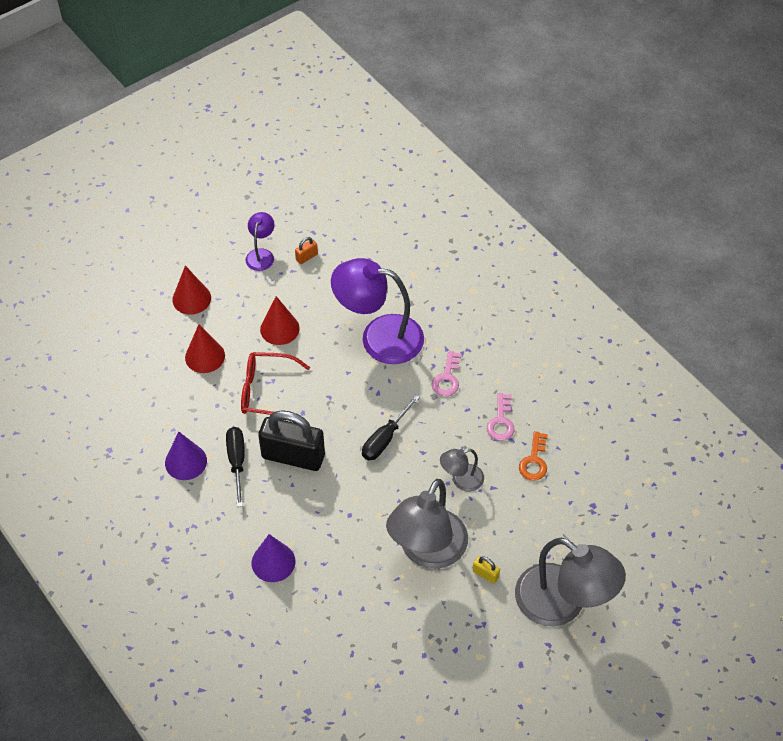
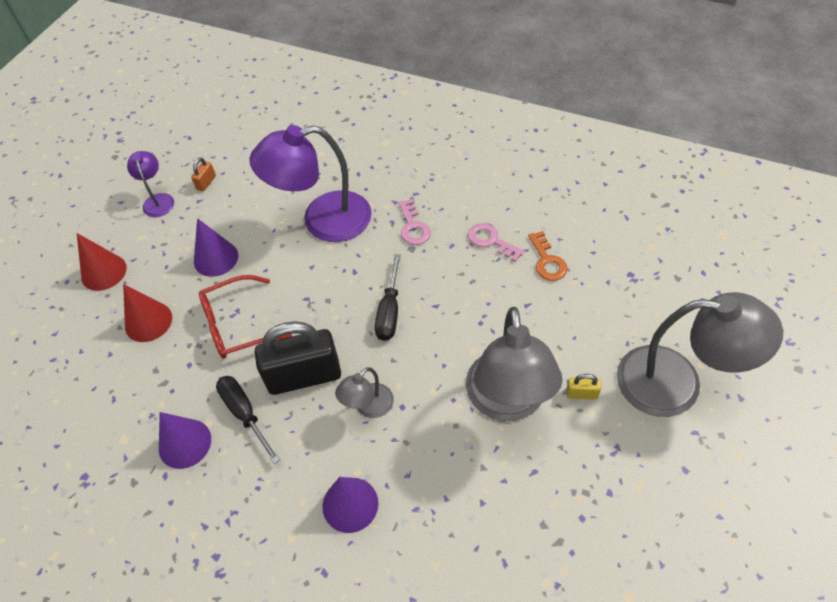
camera: 25 degrees left, 0 degrees up
red cone [260,296,300,345] -> purple cone [194,218,238,277]
grey lamp [440,449,484,491] -> grey lamp moved to [335,367,394,418]
pink key [487,393,514,441] -> pink key turned 150 degrees clockwise [468,223,525,262]

